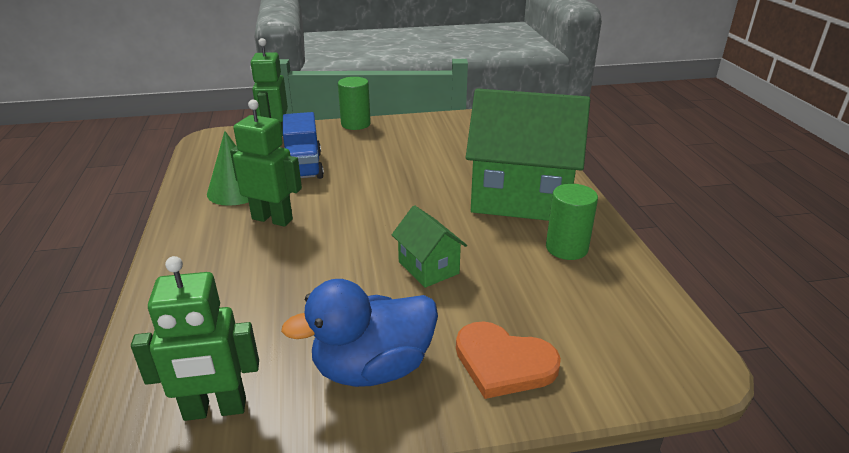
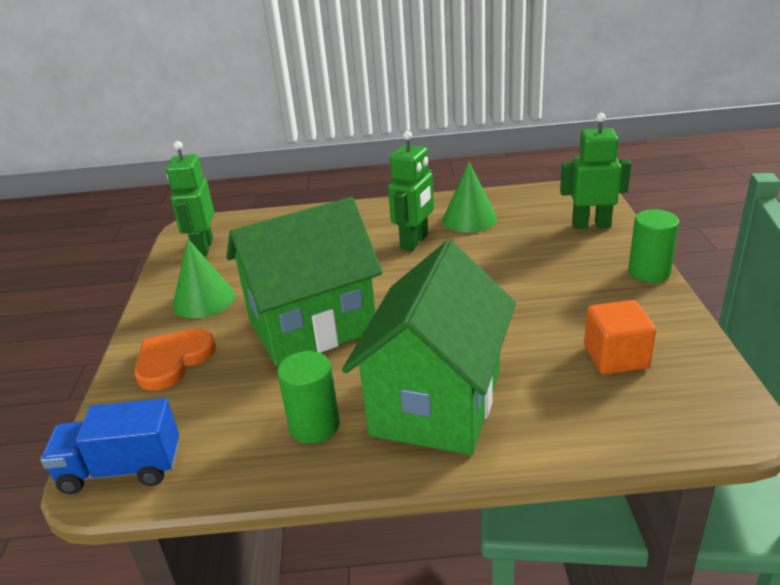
camera: 100 degrees right, 0 degrees up
blue duck [281,279,438,387] -> green cone [172,239,235,318]
blue truck [283,112,324,179] -> blue truck moved to [40,398,179,494]
green house [392,205,467,288] -> green house [226,197,383,366], size x2.21
none -> orange cube [584,300,656,375]

